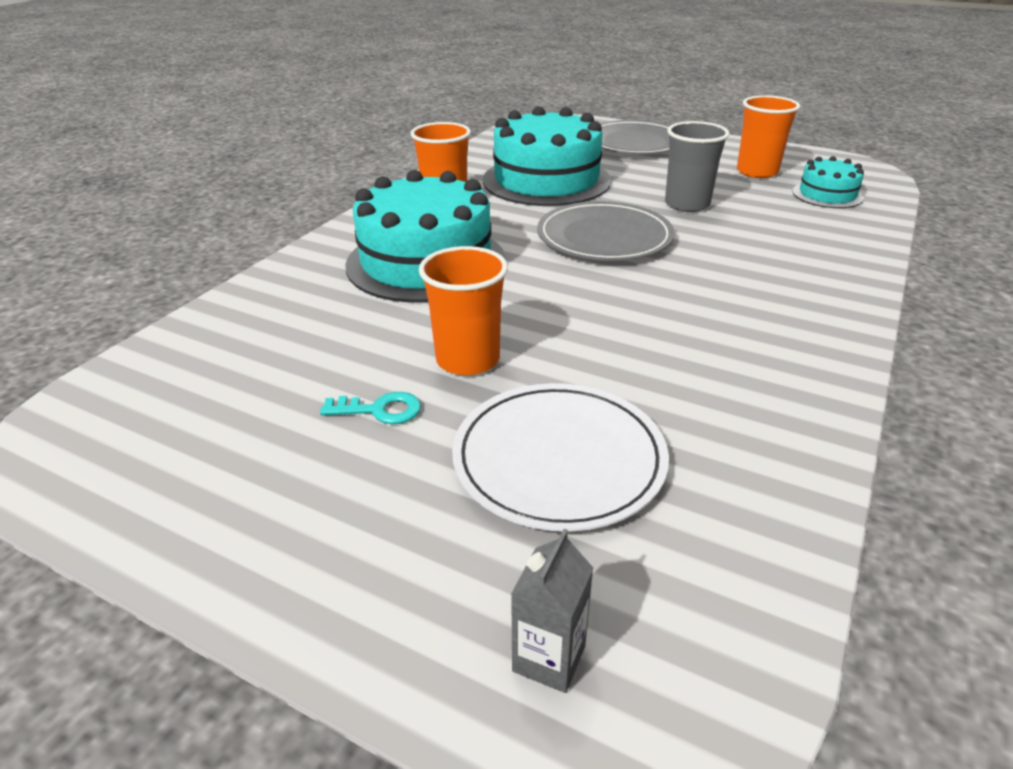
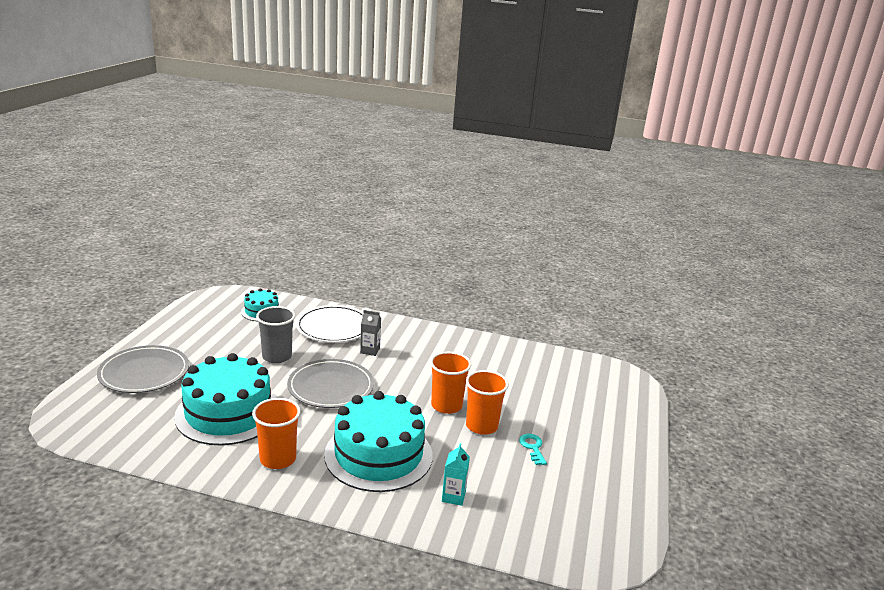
camera: 105 degrees left, 10 degrees down
white plate [452,383,669,531] -> white plate moved to [296,305,364,343]
grey carton [511,529,593,693] -> grey carton moved to [360,310,381,356]
orange cup [737,95,800,178] -> orange cup moved to [430,352,471,414]
none -> turquoise carton [442,443,470,506]

